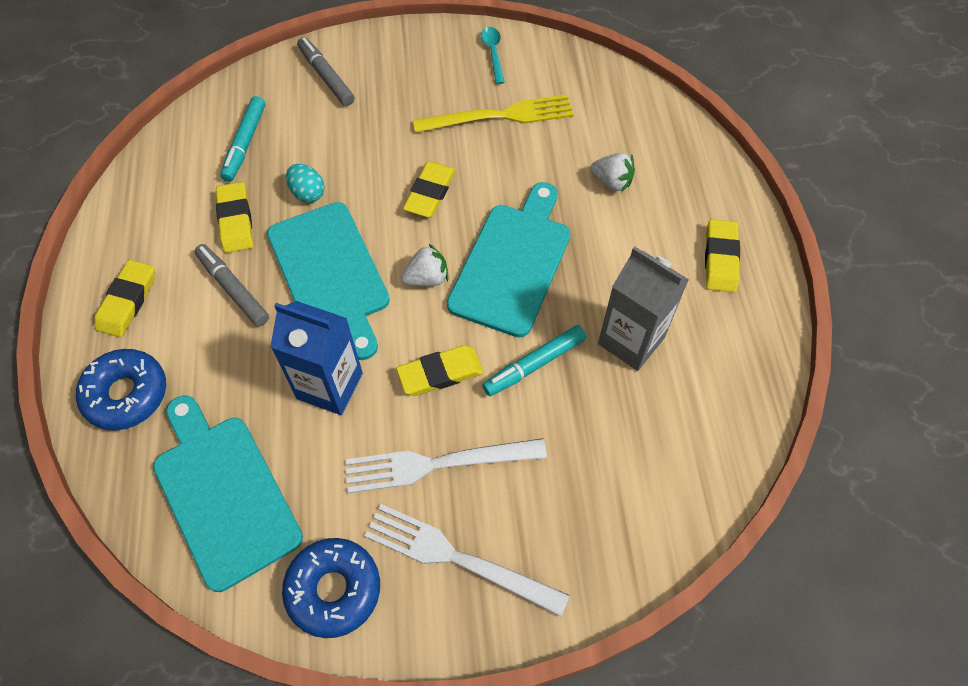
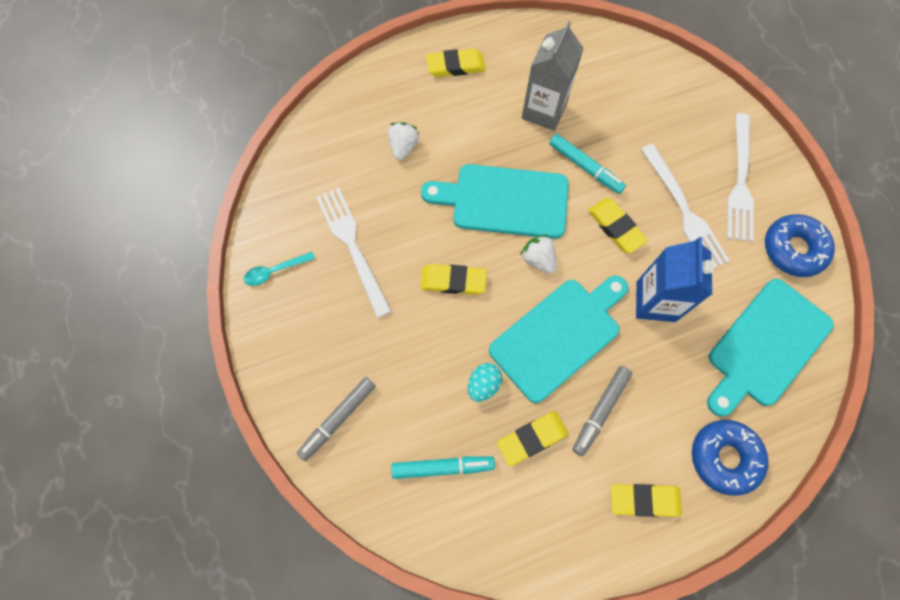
camera: 105 degrees left, 10 degrees up
yellow fork [413,94,574,133] -> white fork [316,187,392,318]

